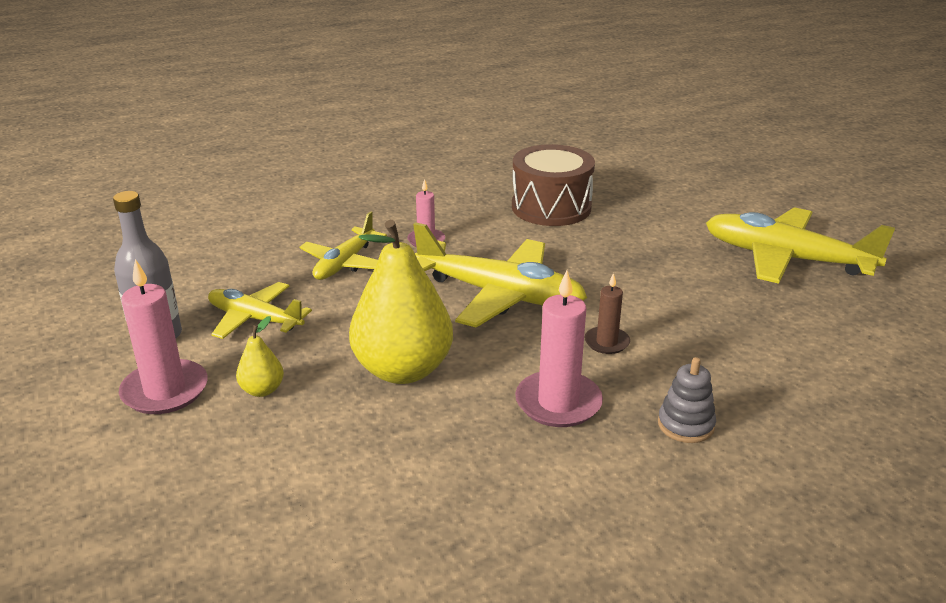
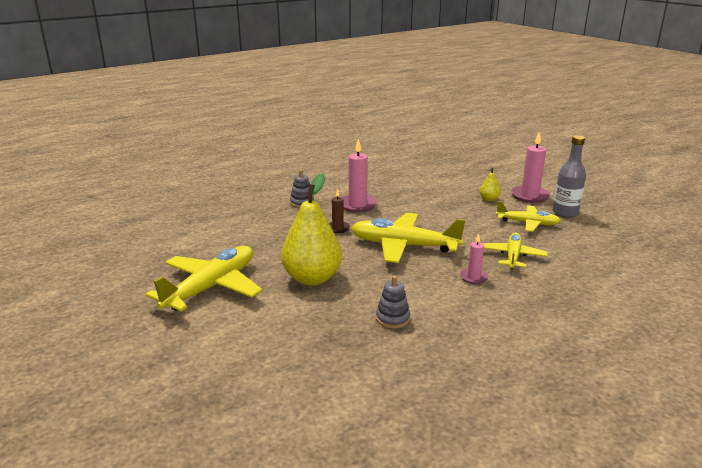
camera: 170 degrees right, 5 degrees down
yellow pear [349,220,453,384] -> yellow pear moved to [281,174,342,286]
brown drum [512,144,595,226] -> grey stacking toy [376,276,410,328]
yellow plane [706,207,895,284] -> yellow plane turned 75 degrees counterclockwise [145,246,262,311]

